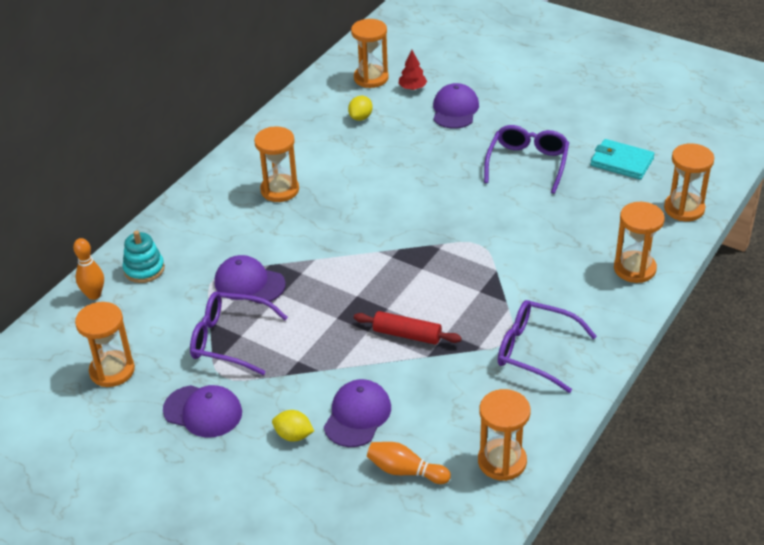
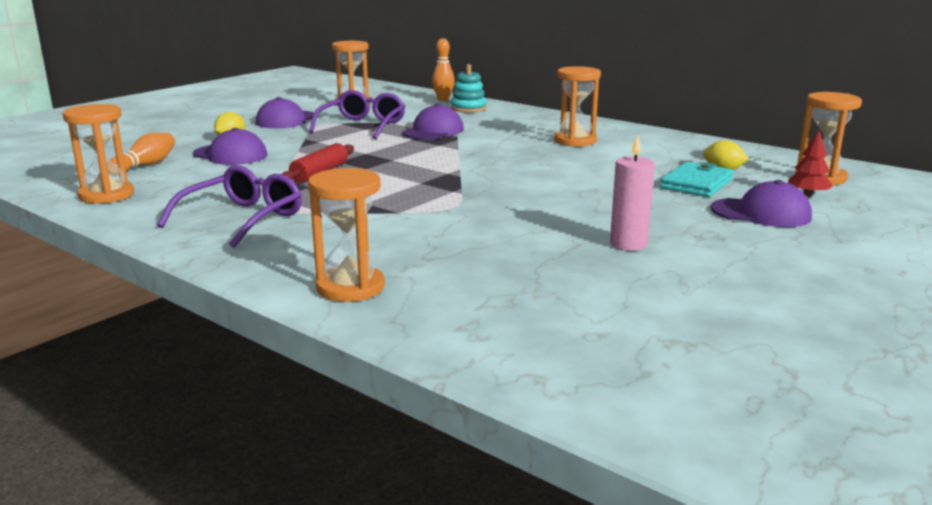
camera: 95 degrees right, 20 degrees down
purple glasses [484,125,569,194] -> pink candle [610,134,655,251]
turquoise wallet [590,139,655,180] -> turquoise wallet moved to [660,162,734,197]
orange hourglass [664,143,714,221] -> none

